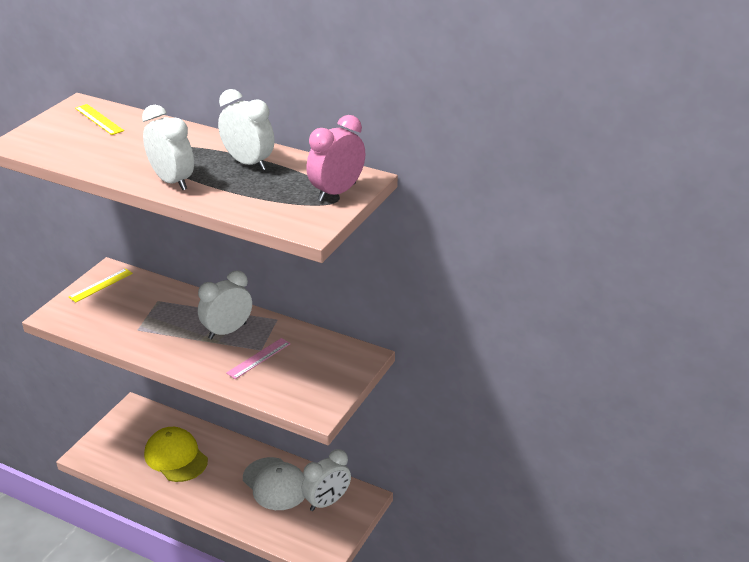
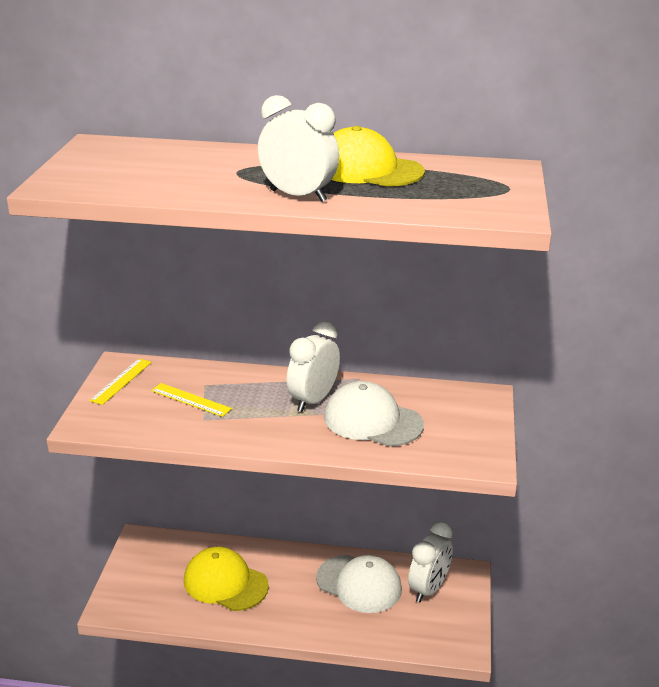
camera: 20 degrees left, 5 degrees down
yellow ruler [75,104,124,135] -> yellow ruler moved to [151,383,232,417]
white clock [218,89,275,171] -> yellow cap [332,126,425,187]
pink ruler [226,338,291,379] -> white cap [324,381,424,446]
pink clock [306,115,365,201] -> none

